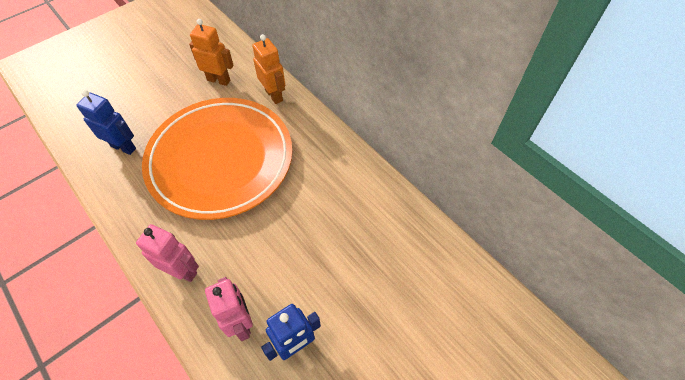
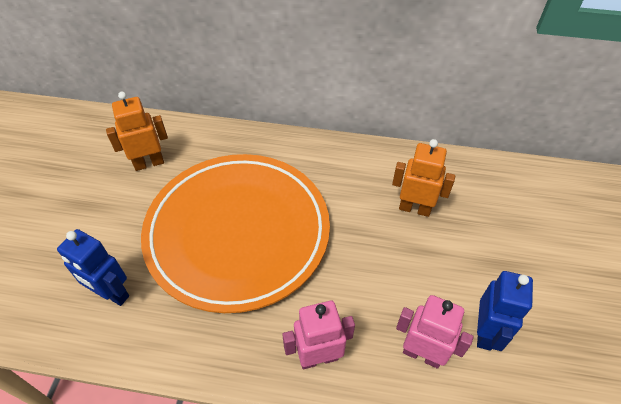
camera: 40 degrees left, 5 degrees down
blue robot [76,90,136,155] -> blue robot turned 135 degrees counterclockwise [57,229,129,306]
orange robot [252,34,285,104] -> orange robot moved to [392,139,455,217]

